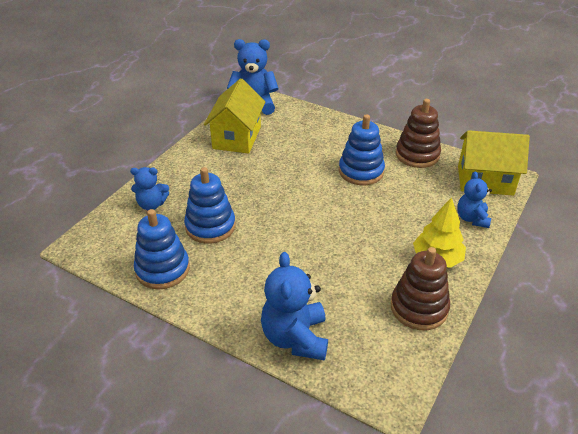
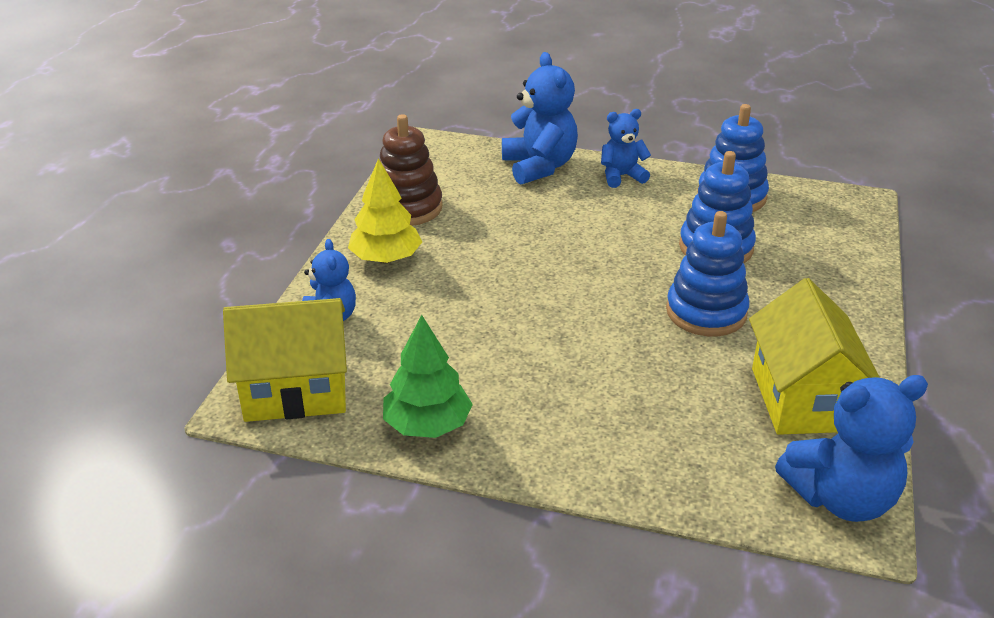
camera: 165 degrees right, 5 degrees down
blue teddy bear [130,167,169,210] -> blue teddy bear moved to [601,109,651,188]
blue stacking toy [339,114,385,185] -> blue stacking toy moved to [666,211,749,336]
brown stacking toy [396,99,441,168] -> green tree [383,315,473,438]

